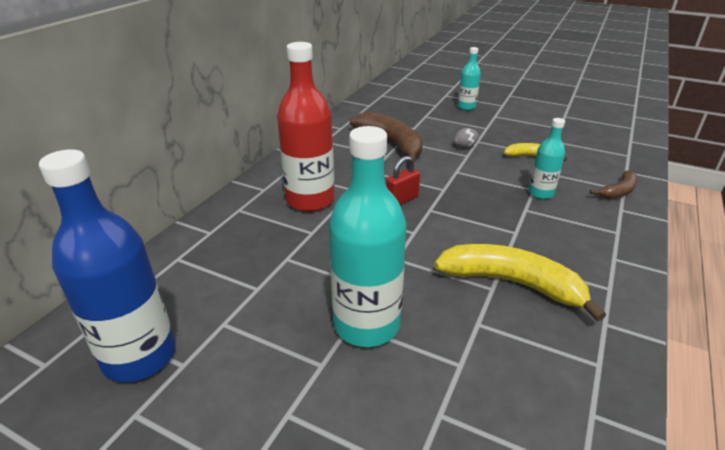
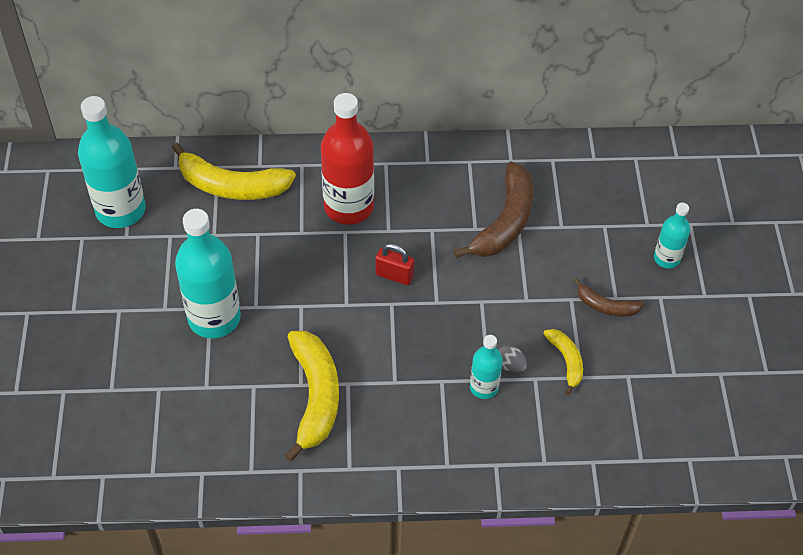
camera: 60 degrees right, 20 degrees up
blue bottle [39,149,176,382] -> turquoise bottle [78,96,146,228]
grey egg [454,128,479,148] -> grey egg moved to [498,345,527,373]
brown banana [590,170,638,199] -> brown banana moved to [574,278,644,316]
none -> yellow banana [172,143,296,200]

